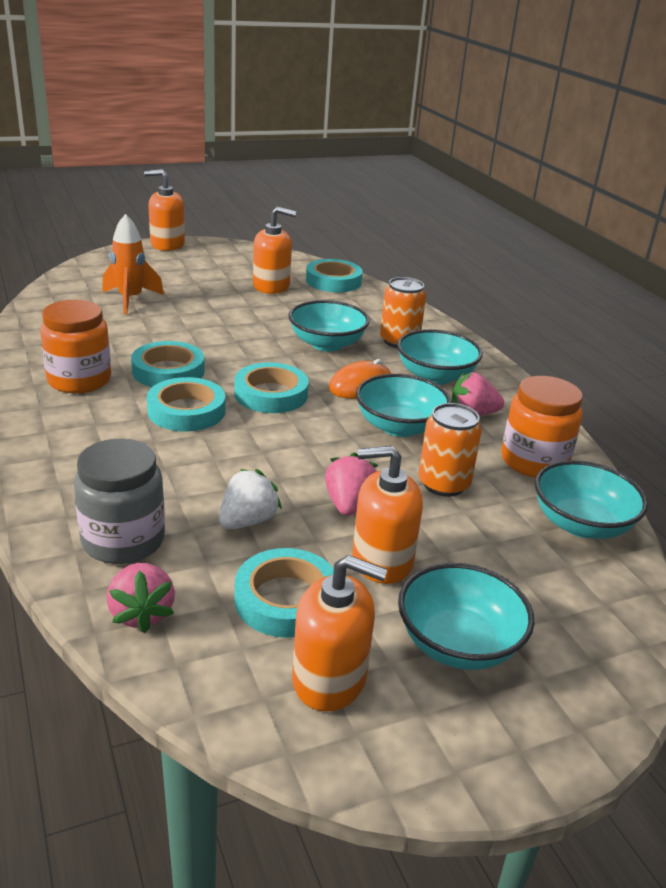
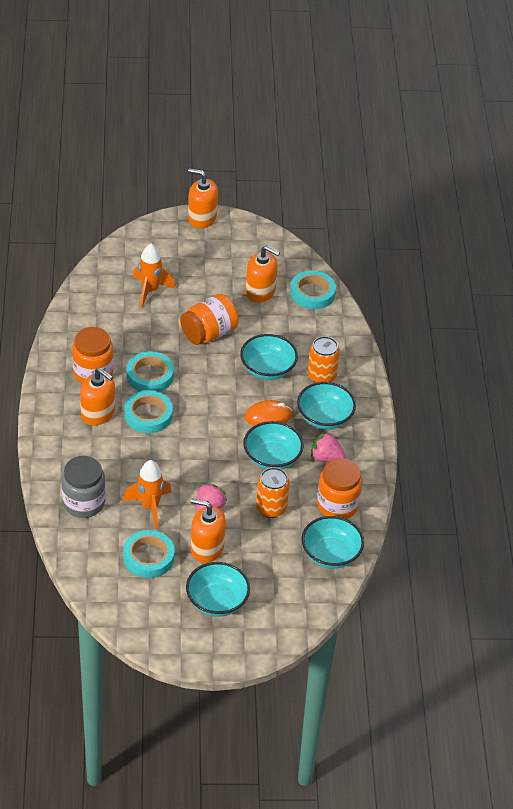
camera: 20 degrees right, 15 degrees up
pink strawberry [107,563,175,633] -> none
white strawberry [219,469,282,529] -> orange rocket [123,460,172,529]
turquoise tape [234,362,309,413] -> none
orange soap dispenser [292,555,388,712] -> orange soap dispenser moved to [80,368,115,425]
none -> orange jar [180,294,239,345]

